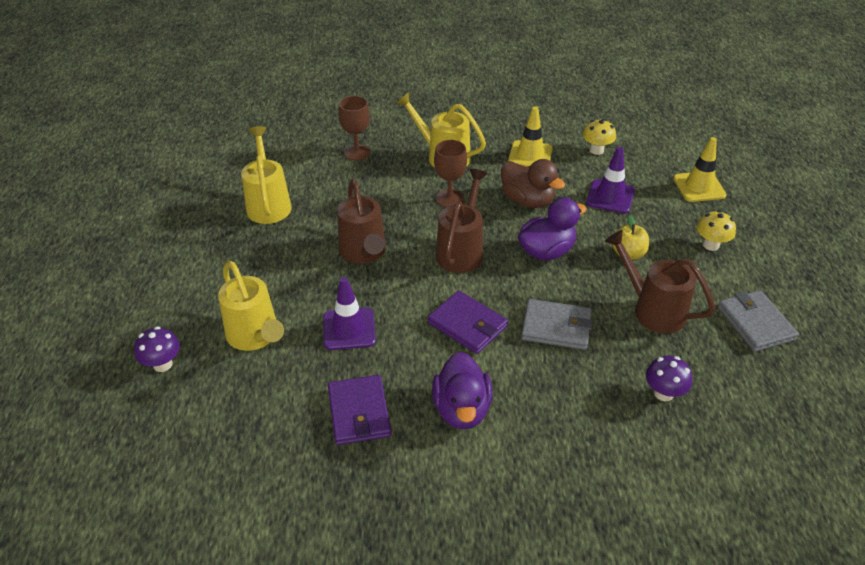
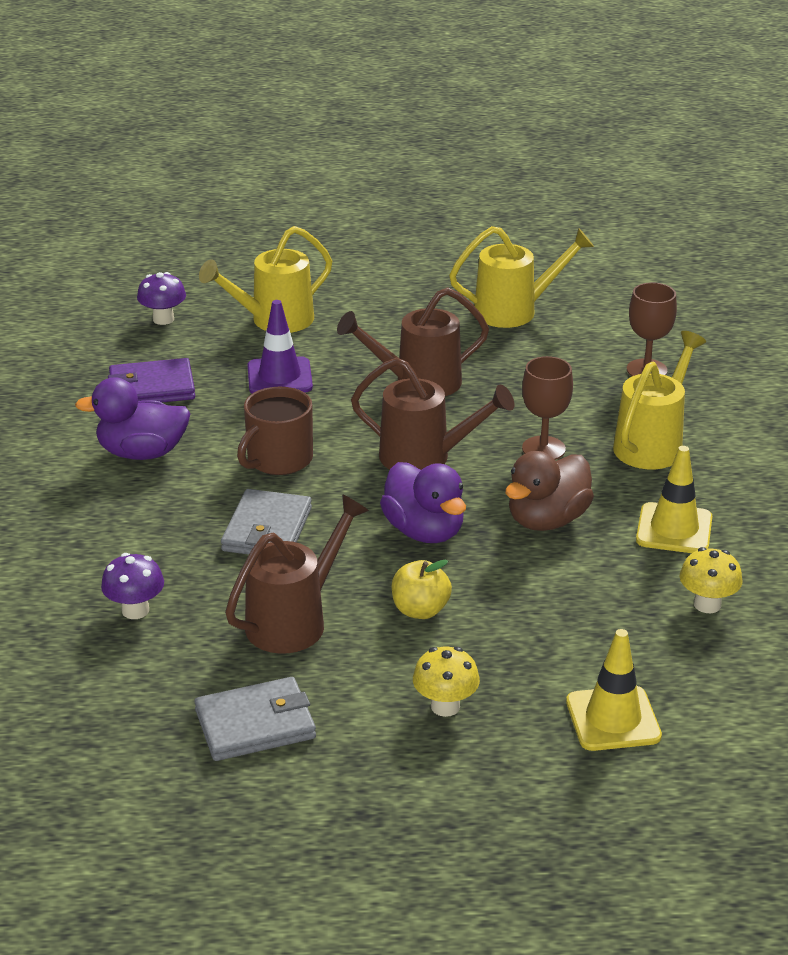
camera: 90 degrees right, 10 degrees down
purple mushroom [134,326,180,372] -> purple mushroom moved to [137,272,186,325]
purple wallet [428,291,508,354] -> brown mug [237,387,313,475]
purple traffic cone [586,147,635,214] -> none

